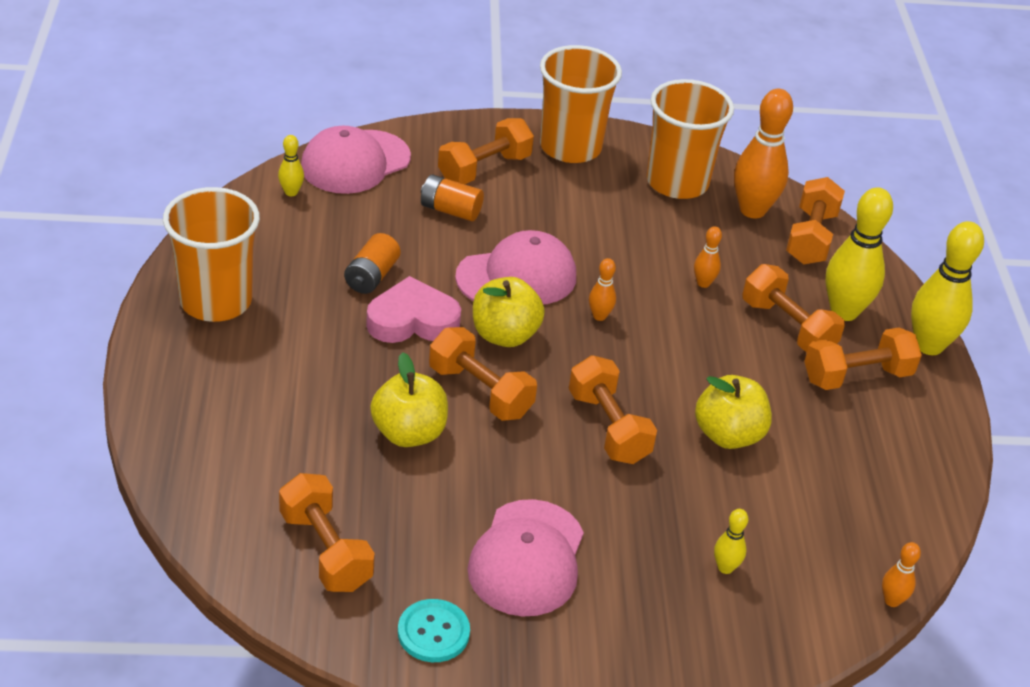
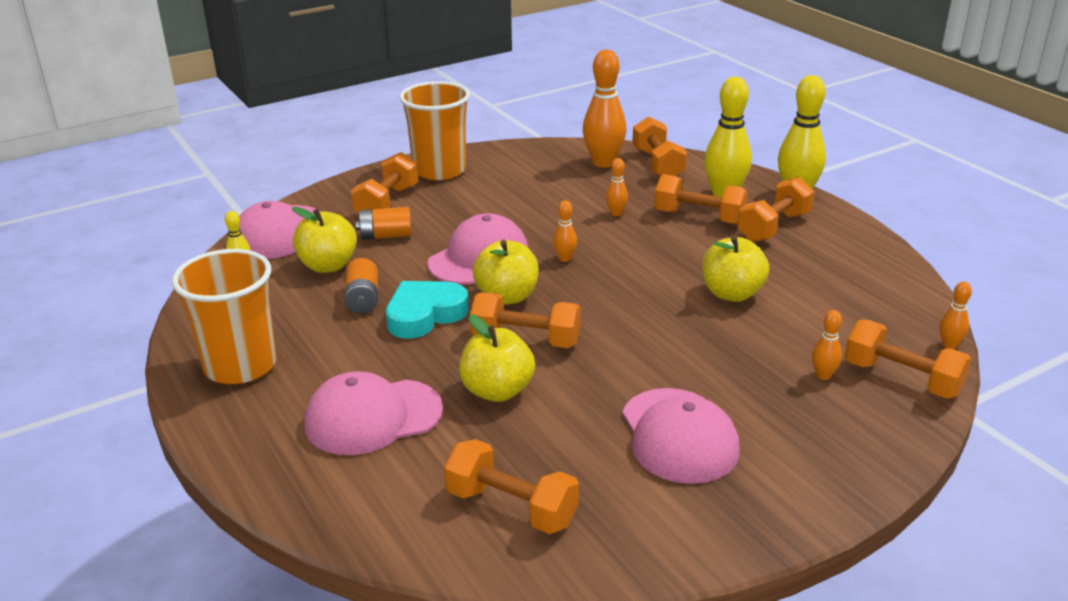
camera: 25 degrees left, 10 degrees down
pink heart [366,276,461,343] -> turquoise heart [386,281,469,339]
turquoise button [398,599,470,662] -> none
orange dumbbell [569,355,657,464] -> orange dumbbell moved to [845,319,972,399]
orange cup [647,79,734,199] -> none
yellow bowling pin [714,509,748,574] -> orange bowling pin [812,310,842,380]
none -> yellow apple [292,207,357,273]
none -> pink cap [304,371,443,455]

